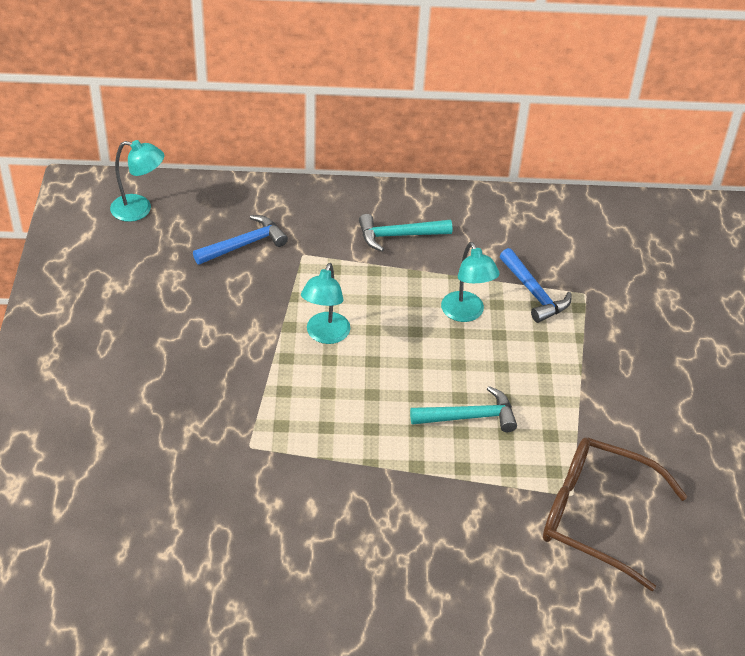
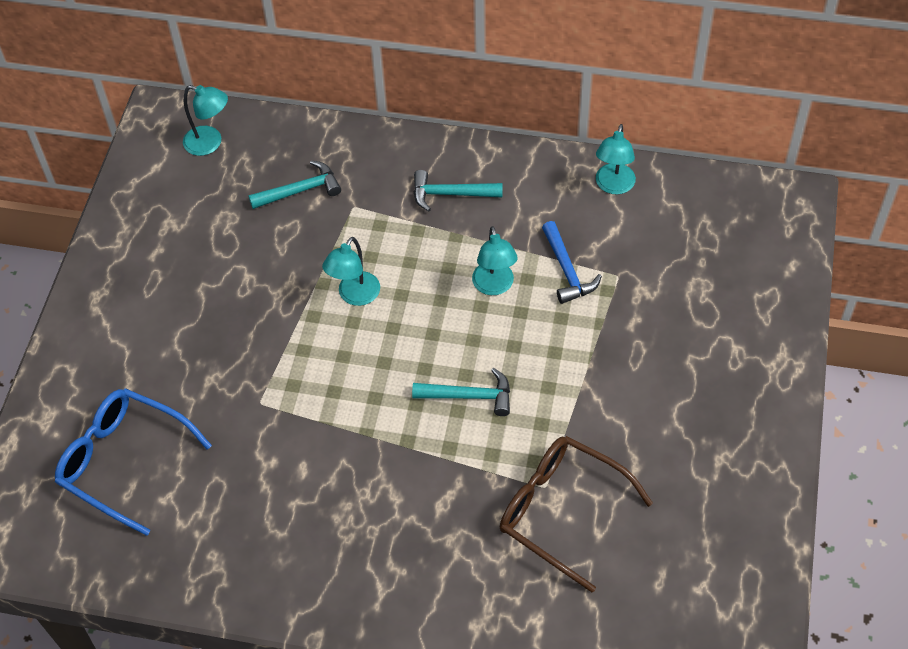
camera: 15 degrees right, 10 degrees up
blue hammer [193,215,288,265] -> turquoise hammer [248,160,341,209]
none -> blue glasses [55,389,212,536]
none -> turquoise lamp [596,124,636,194]

